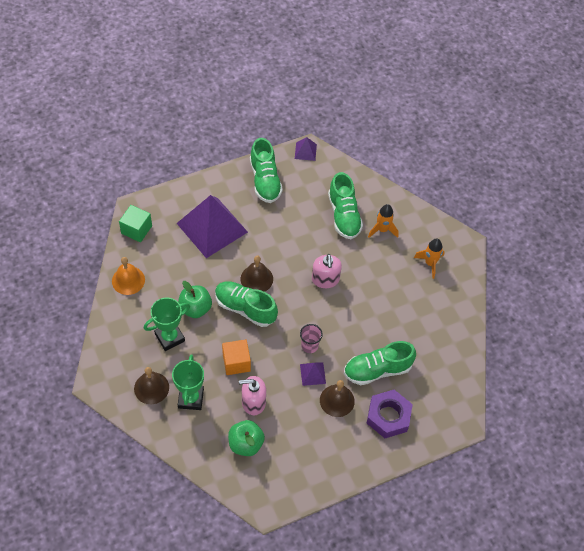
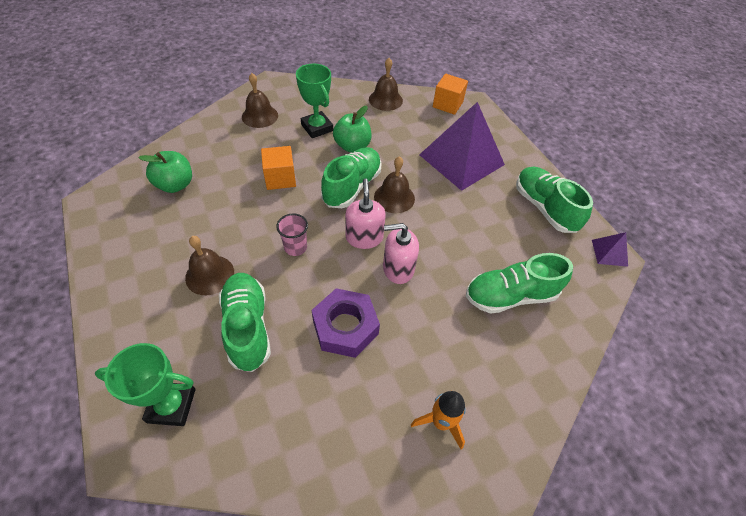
camera: 90 degrees right, 5 degrees down
orange bell [112,257,145,295] -> brown bell [369,58,403,111]
green cube [119,205,152,242] -> orange cube [433,74,468,115]
green trophy [172,354,204,410] -> green trophy moved to [95,343,195,426]
pink soap dispenser [239,376,266,415] -> pink soap dispenser moved to [345,178,386,249]
green shoe [250,138,283,203] -> green shoe turned 75 degrees clockwise [516,166,593,233]
purple pyramid [300,362,326,386] -> none
purple nut [367,390,413,438] -> purple nut moved to [312,288,380,358]
orange rocket [368,204,399,238] -> none

